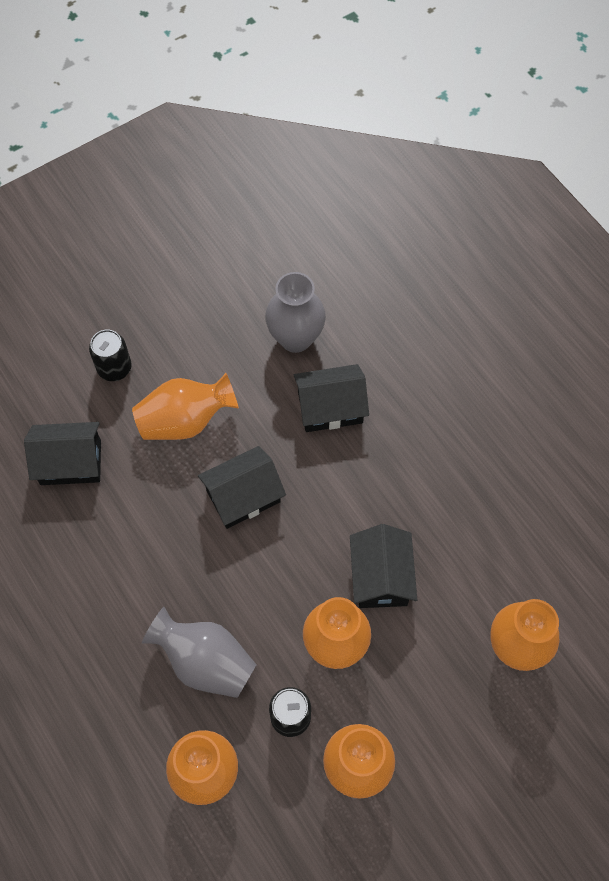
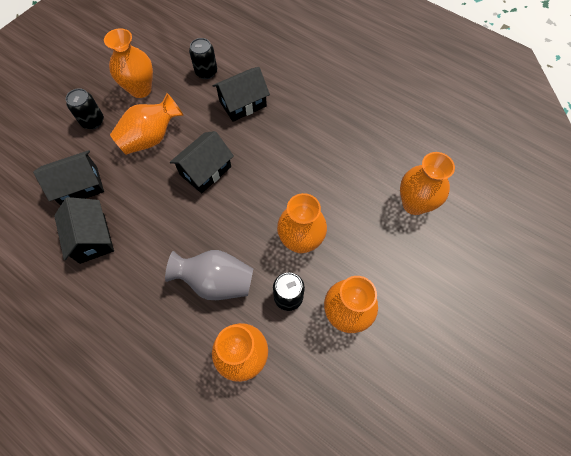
camera: 20 degrees left, 0 degrees up
grey vase [265,272,326,353] -> black can [189,38,217,79]
black house [350,524,417,608] -> black house moved to [54,197,114,264]
none -> orange vase [104,28,153,98]

